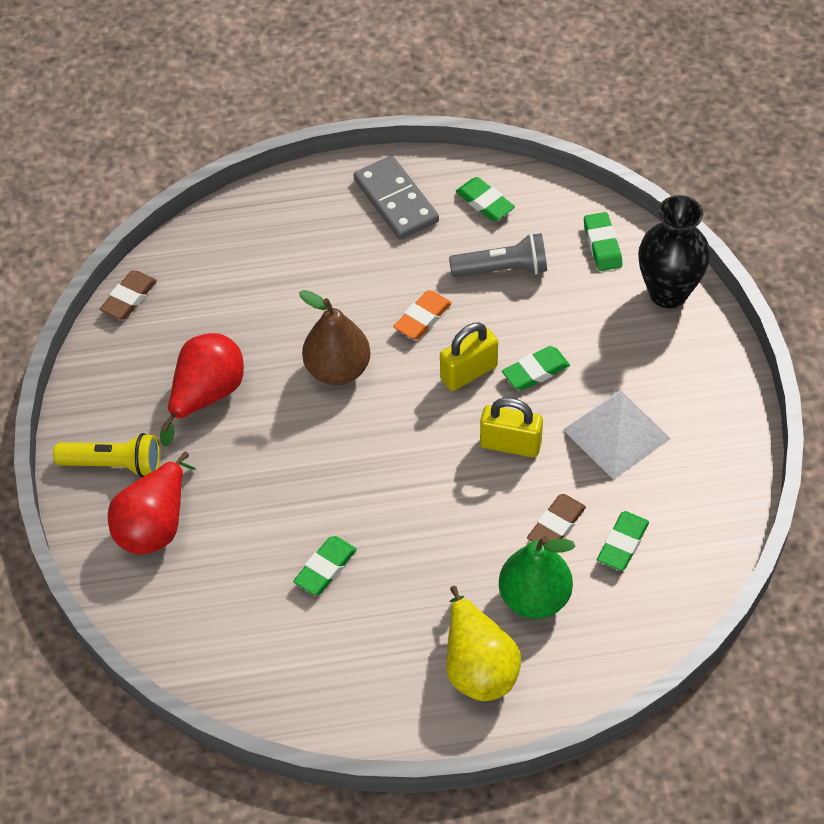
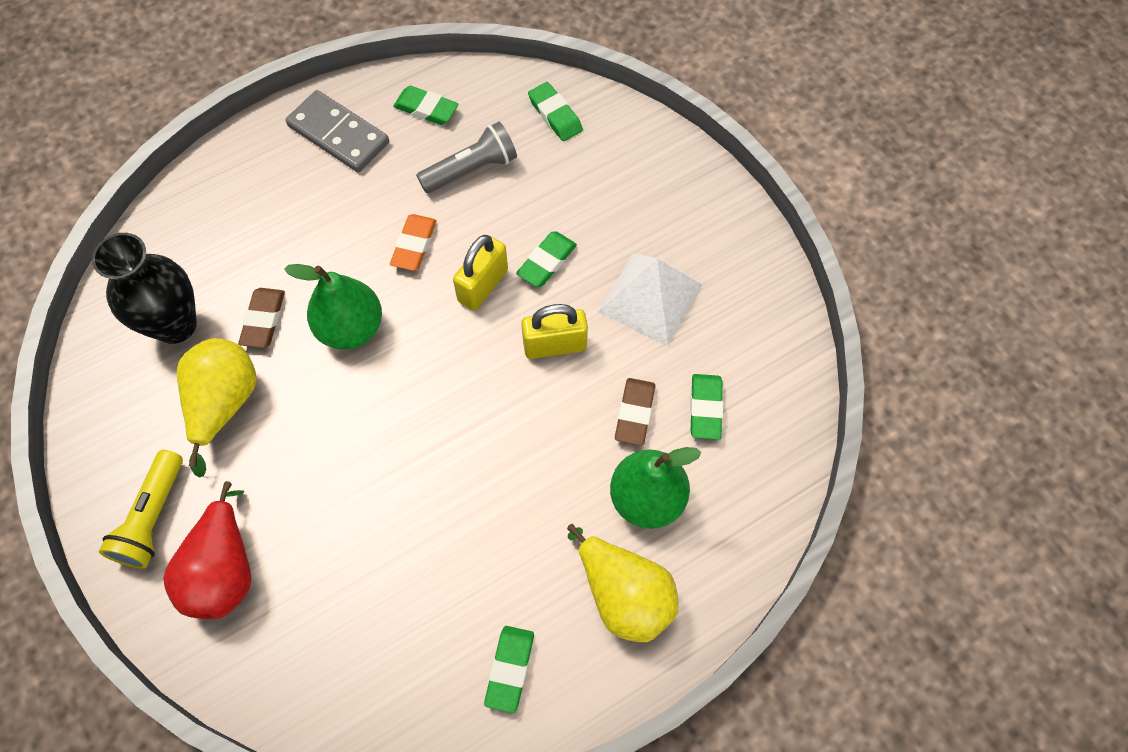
camera: 25 degrees left, 10 degrees up
yellow flashlight [53,433,160,478] -> yellow flashlight turned 120 degrees clockwise [99,450,183,569]
brown eraser [100,270,157,320] -> brown eraser moved to [238,288,285,348]
red pear [160,333,244,446] -> yellow pear [177,338,256,478]
green eraser [293,536,357,595] -> green eraser moved to [484,626,534,713]
brown pear [299,290,370,385] -> green pear [284,264,382,350]
black vase [638,195,710,308] -> black vase moved to [92,233,197,344]

